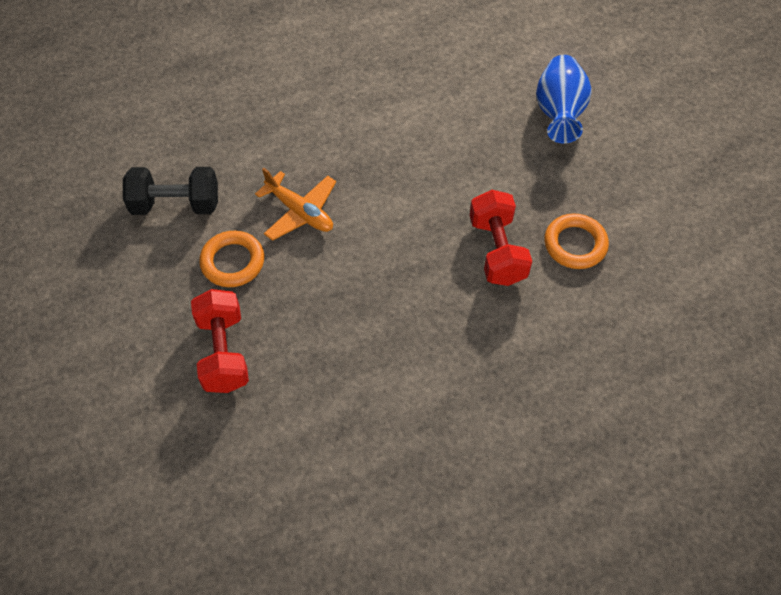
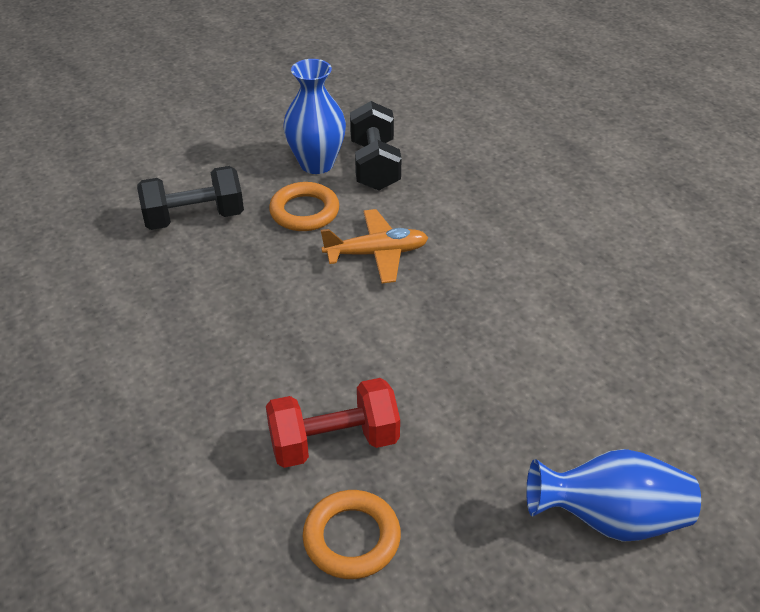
camera: 85 degrees right, 15 degrees down
red dumbbell [191,289,249,393] -> black dumbbell [137,166,244,230]
orange plane [255,168,336,241] -> orange plane turned 135 degrees counterclockwise [321,209,428,283]
none -> blue vase [283,59,346,174]

